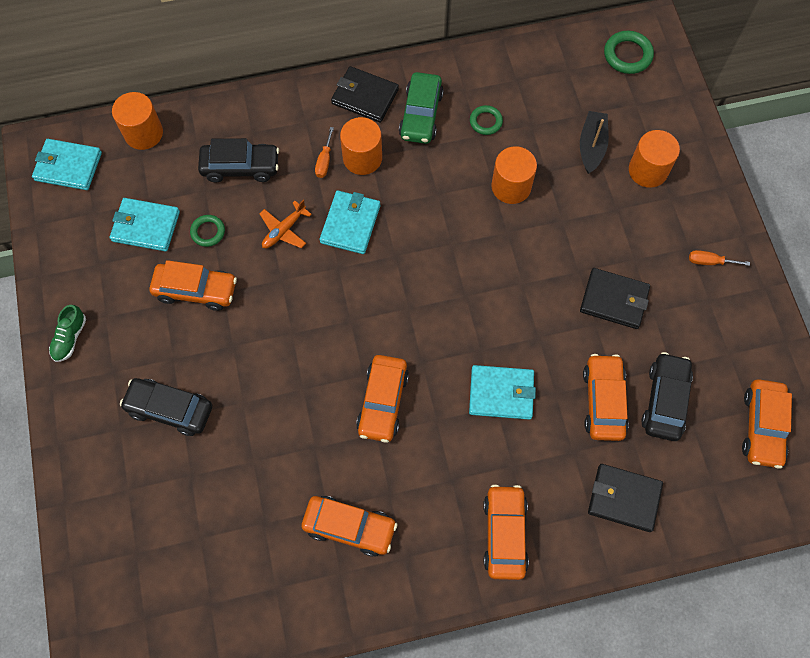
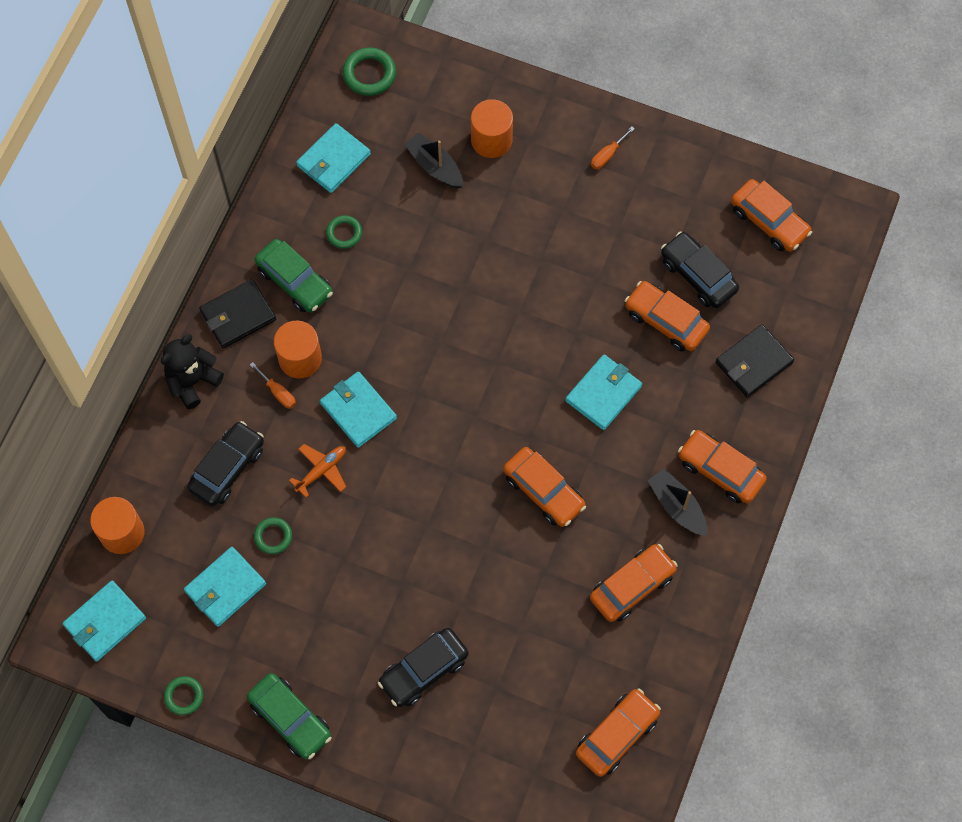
camera: 55 degrees left, 0 degrees up
green shoe [49,305,86,362] -> green car [247,673,332,759]
orange car [150,260,237,311] -> orange car moved to [576,688,661,777]
orange plane [260,200,312,248] -> orange plane turned 120 degrees counterclockwise [289,444,346,498]
orange cylinder [492,146,537,204] -> none
black wallet [580,268,650,329] -> none
none -> black teddy bear [161,334,224,409]
none -> green ring [164,676,203,715]
none -> turquoise wallet [296,123,371,193]
none -> black boat [647,469,707,536]

